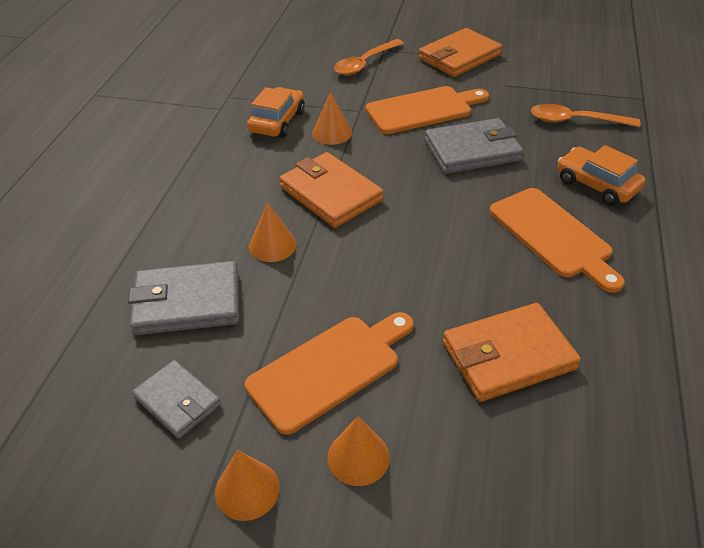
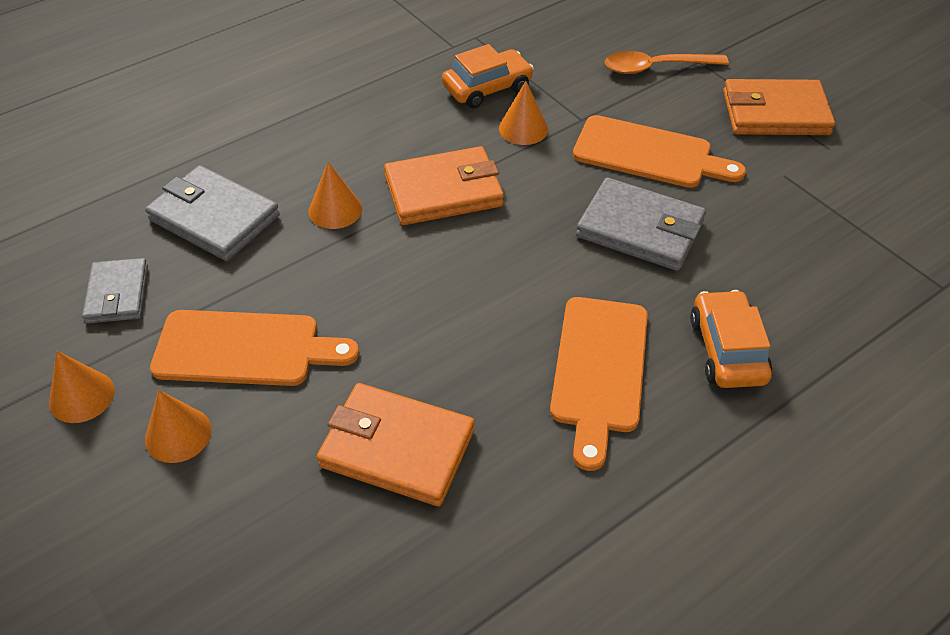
camera: 40 degrees right, 5 degrees up
orange wallet [279,152,383,228] -> orange wallet turned 75 degrees clockwise [384,146,504,225]
orange spoon [531,104,641,127] -> none

